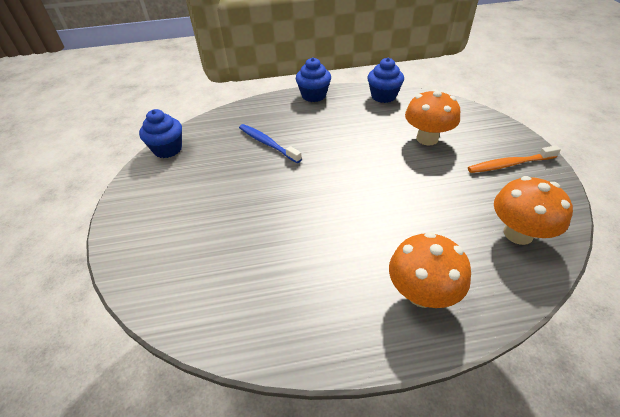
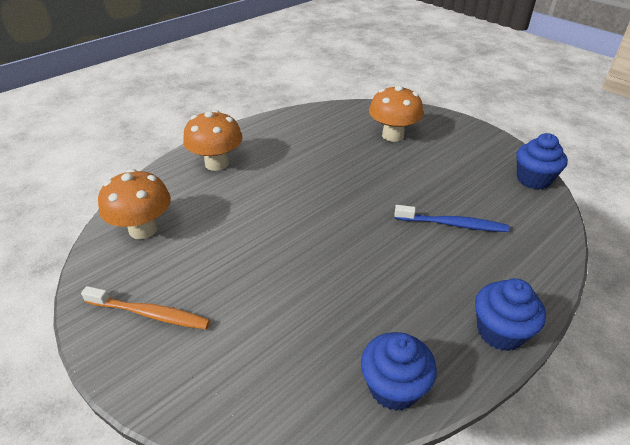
camera: 145 degrees right, 5 degrees down
orange mushroom [405,89,460,145] -> orange mushroom moved to [369,85,423,142]
orange toothbrush [468,145,561,173] -> orange toothbrush turned 60 degrees clockwise [81,286,210,329]

